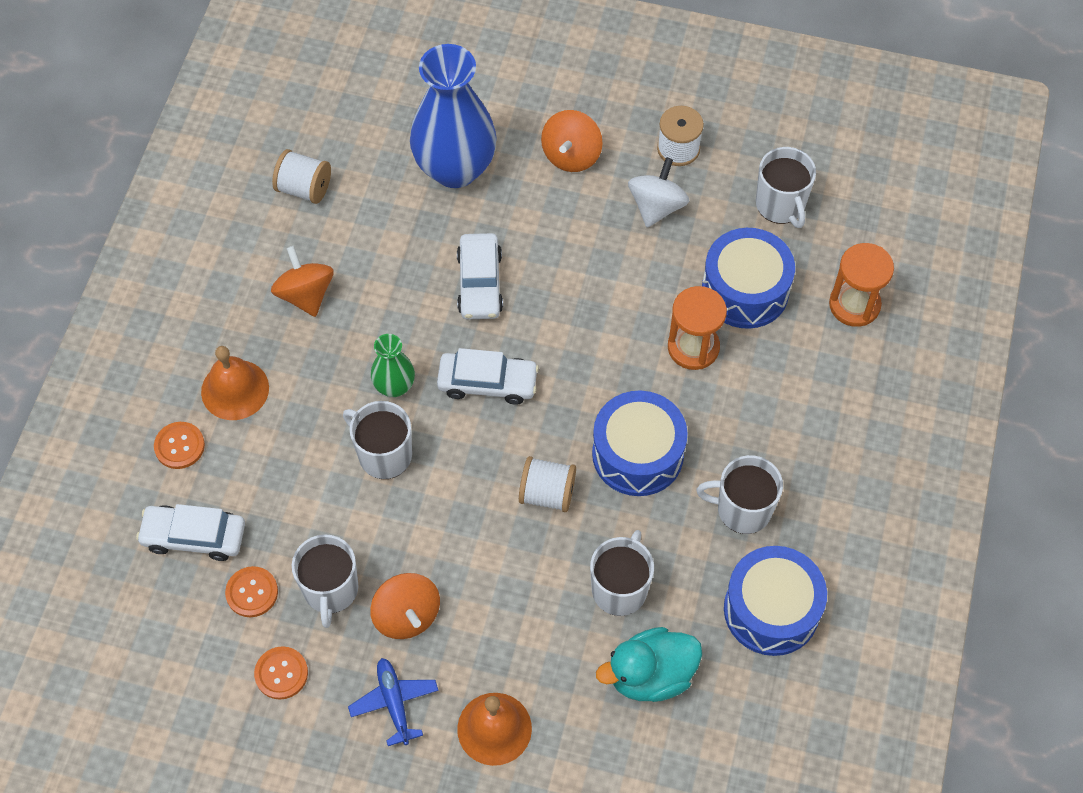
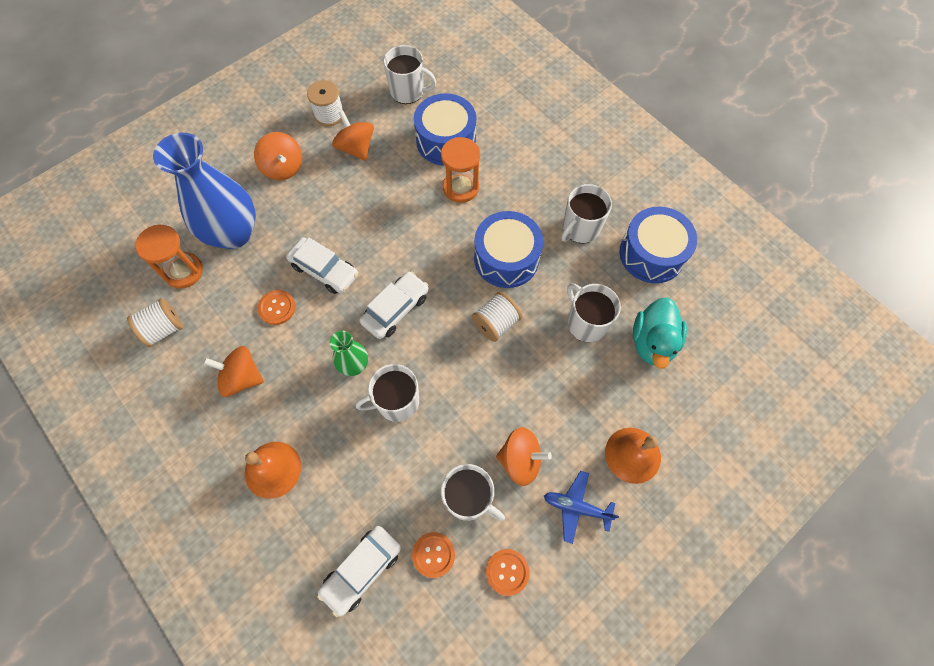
camera: 55 degrees left, 5 degrees up
orange button [154,422,205,469] -> orange button moved to [258,290,296,325]
white spinning top [628,157,689,228] -> orange spinning top [332,111,374,161]
orange hourglass [829,243,894,327] -> orange hourglass moved to [135,225,203,289]

